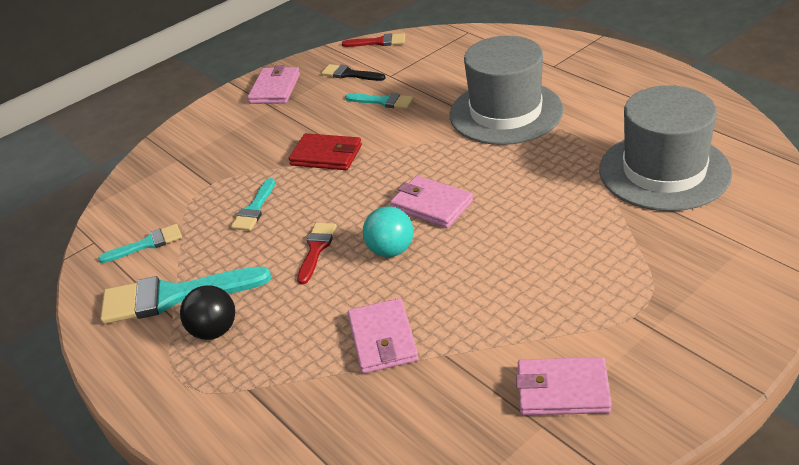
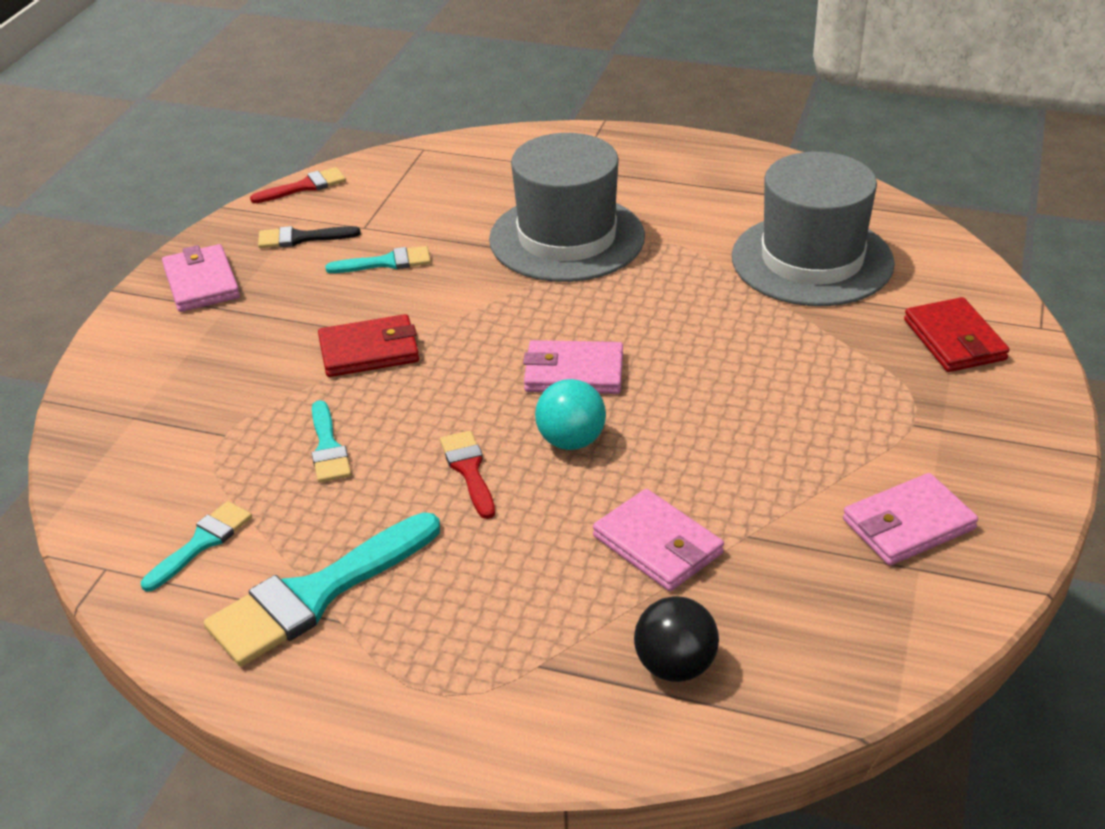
camera: 35 degrees left, 0 degrees up
black ball [180,285,235,340] -> black ball moved to [634,596,719,682]
none -> red wallet [904,297,1010,372]

